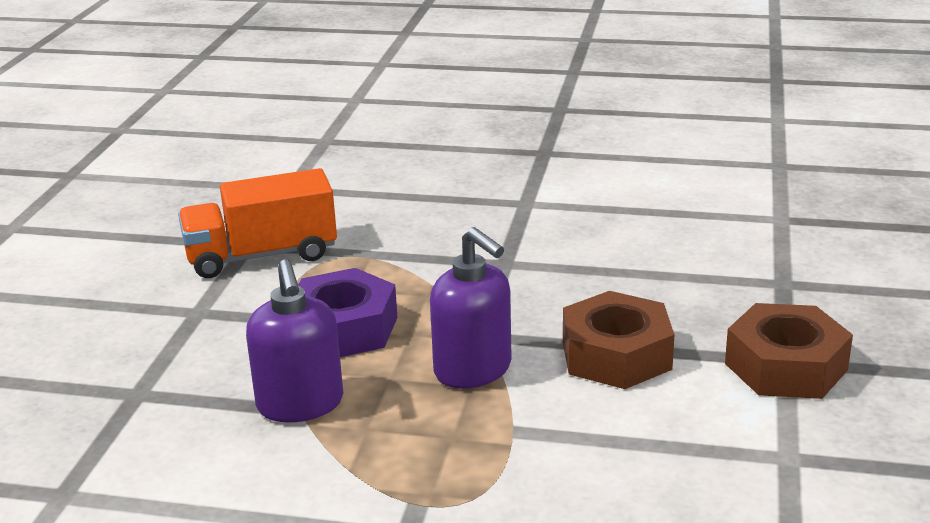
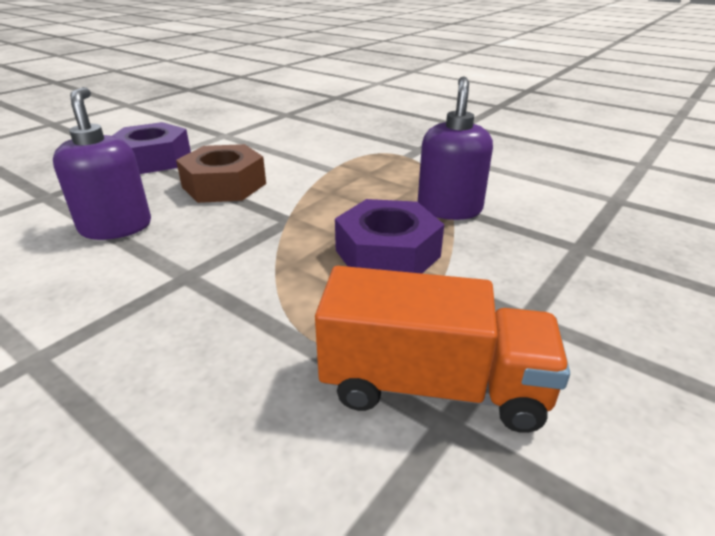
camera: 155 degrees left, 5 degrees up
purple soap dispenser [430,227,512,389] -> purple soap dispenser moved to [53,87,151,240]
brown nut [725,303,853,399] -> purple nut [112,122,191,174]

